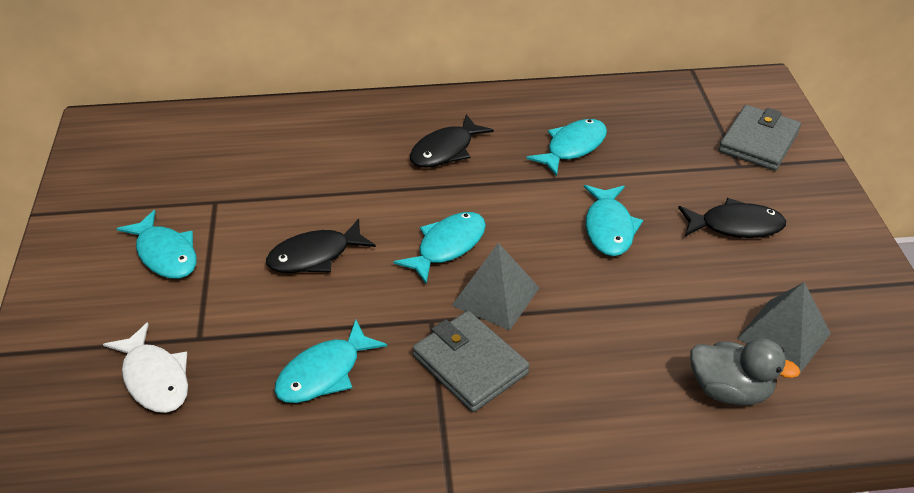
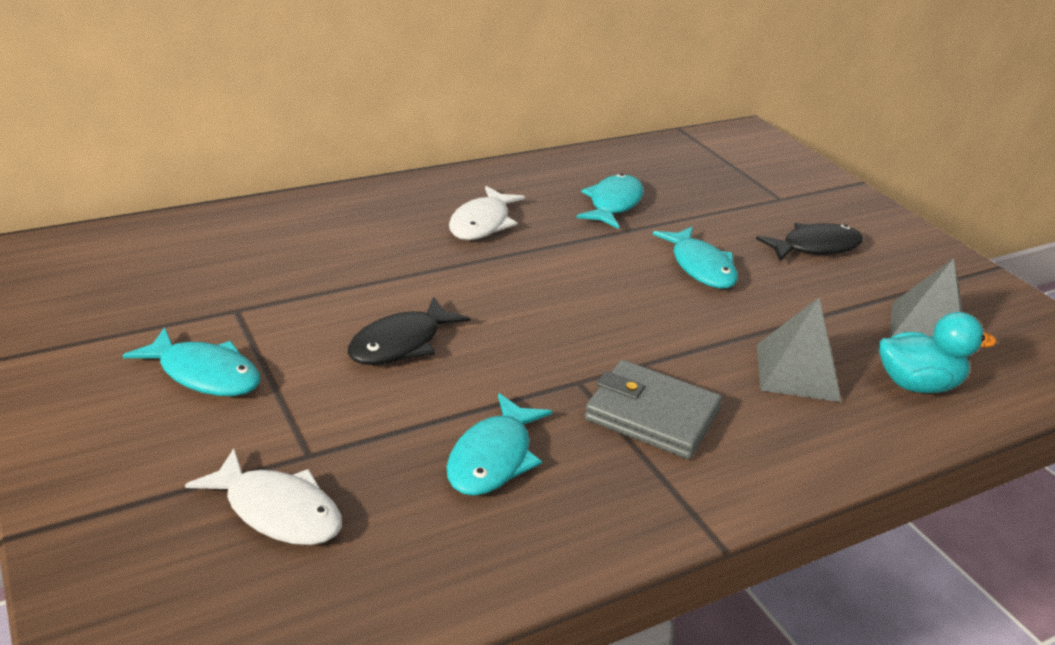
camera: 25 degrees left, 10 degrees down
turquoise fish [394,212,486,284] -> none
black fish [410,114,494,168] -> white fish [449,186,525,240]
grey pyramid [451,243,539,331] -> grey pyramid moved to [757,298,841,402]
grey duck [690,338,800,405] -> turquoise duck [879,312,996,393]
grey wallet [719,105,801,171] -> none

